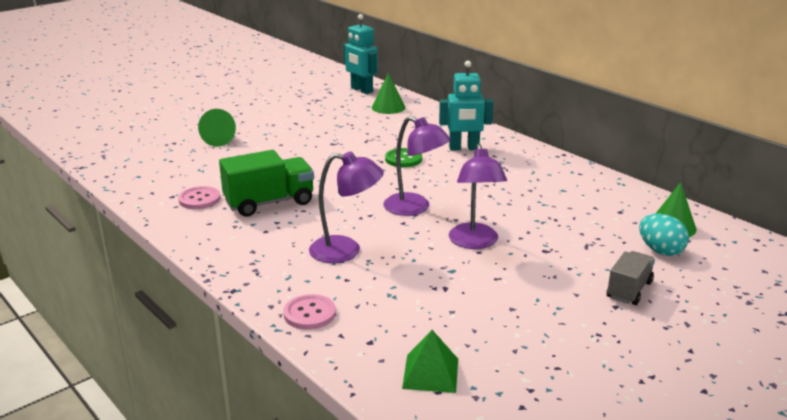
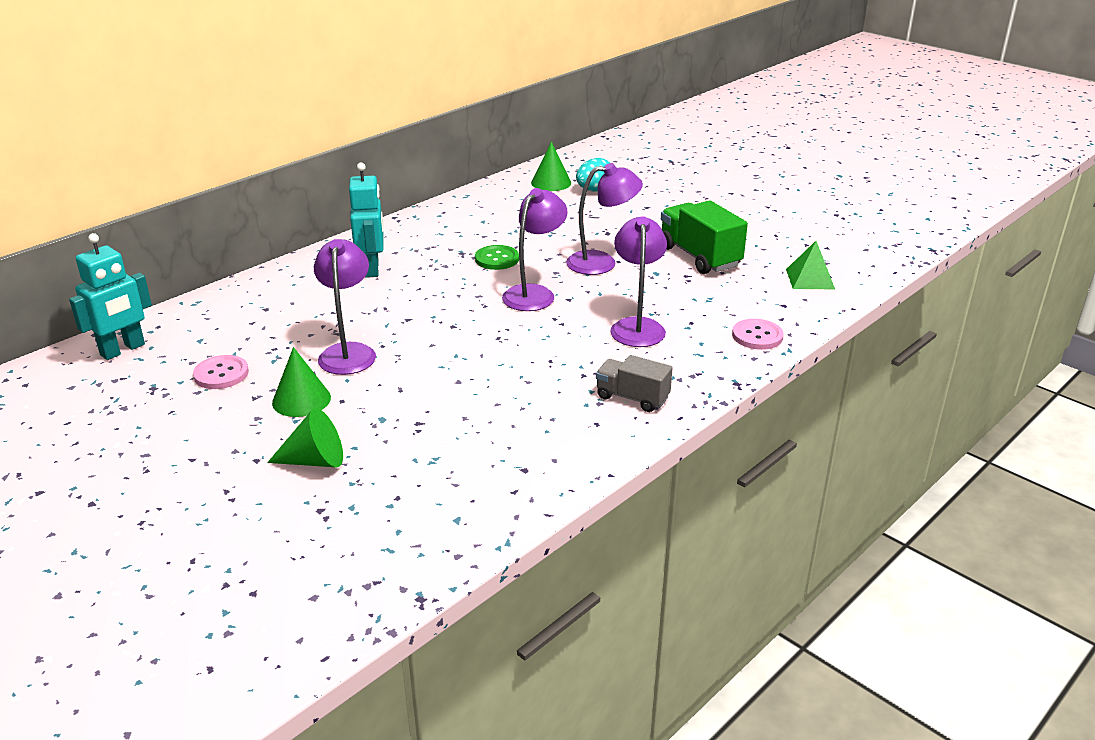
camera: 95 degrees left, 5 degrees up
pink button [178,186,221,209] -> pink button moved to [193,355,249,389]
green truck [219,150,314,217] -> green truck moved to [661,200,748,274]
green cone [372,72,405,114] -> green cone moved to [272,347,331,417]
green button [385,148,422,167] -> green button moved to [475,245,519,270]
grey truck [607,251,655,305] -> grey truck moved to [596,355,673,412]
none -> purple lamp [314,239,376,375]

